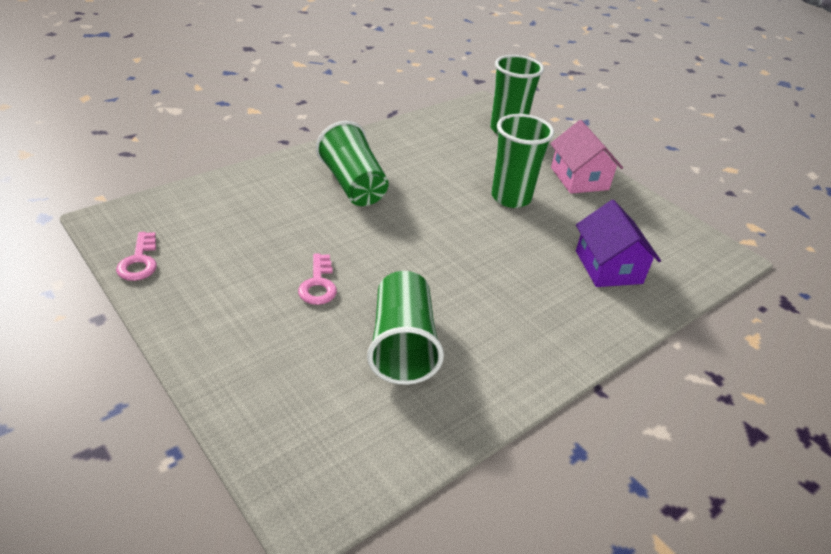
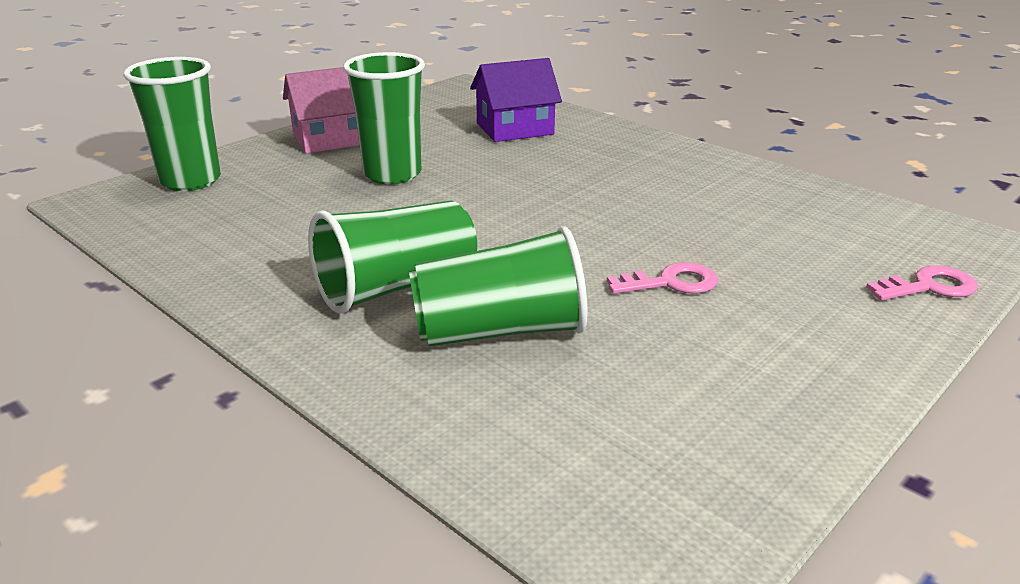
camera: 95 degrees left, 10 degrees down
pink key [116,232,157,281] -> pink key moved to [866,266,978,300]
green cup [367,271,444,385] -> green cup moved to [409,226,588,346]

